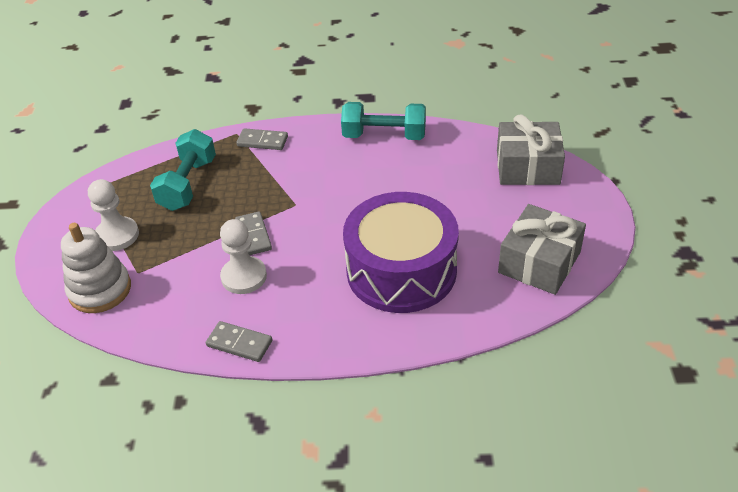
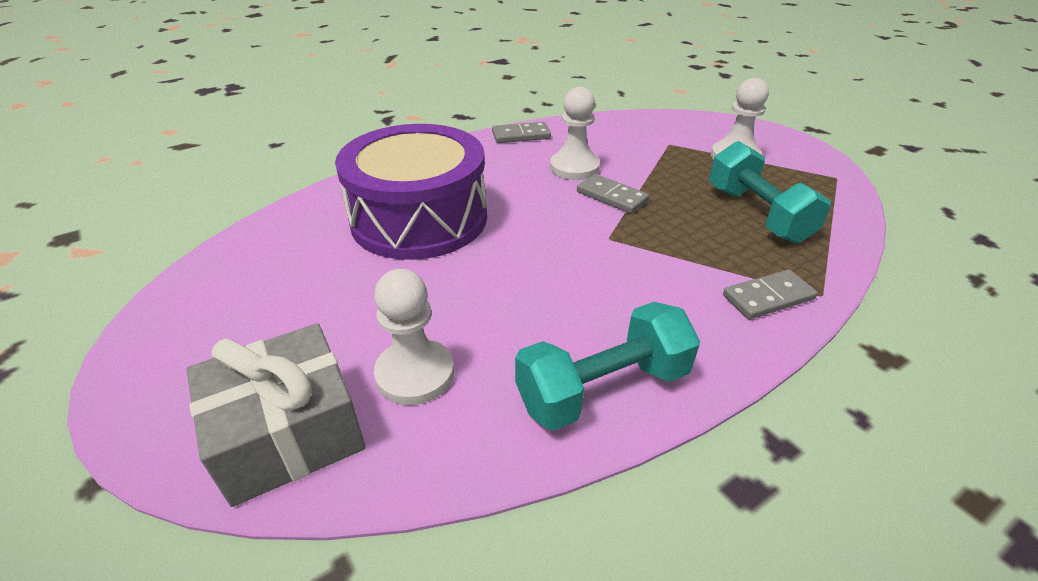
camera: 145 degrees right, 5 degrees down
white stacking toy [61,223,131,313] -> none
grey gift [498,204,586,295] -> none
none -> white pawn [374,269,454,405]

